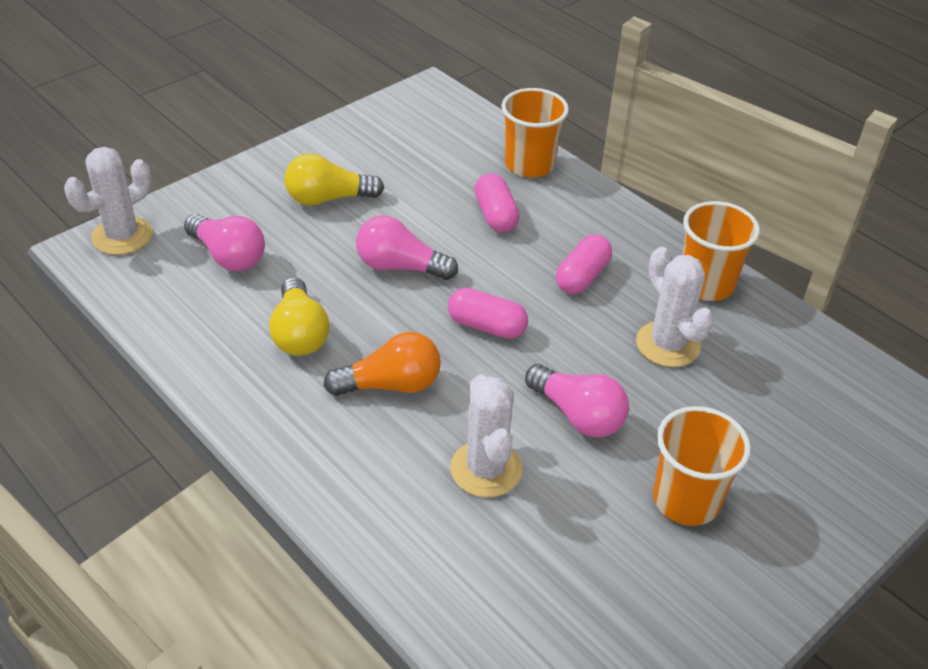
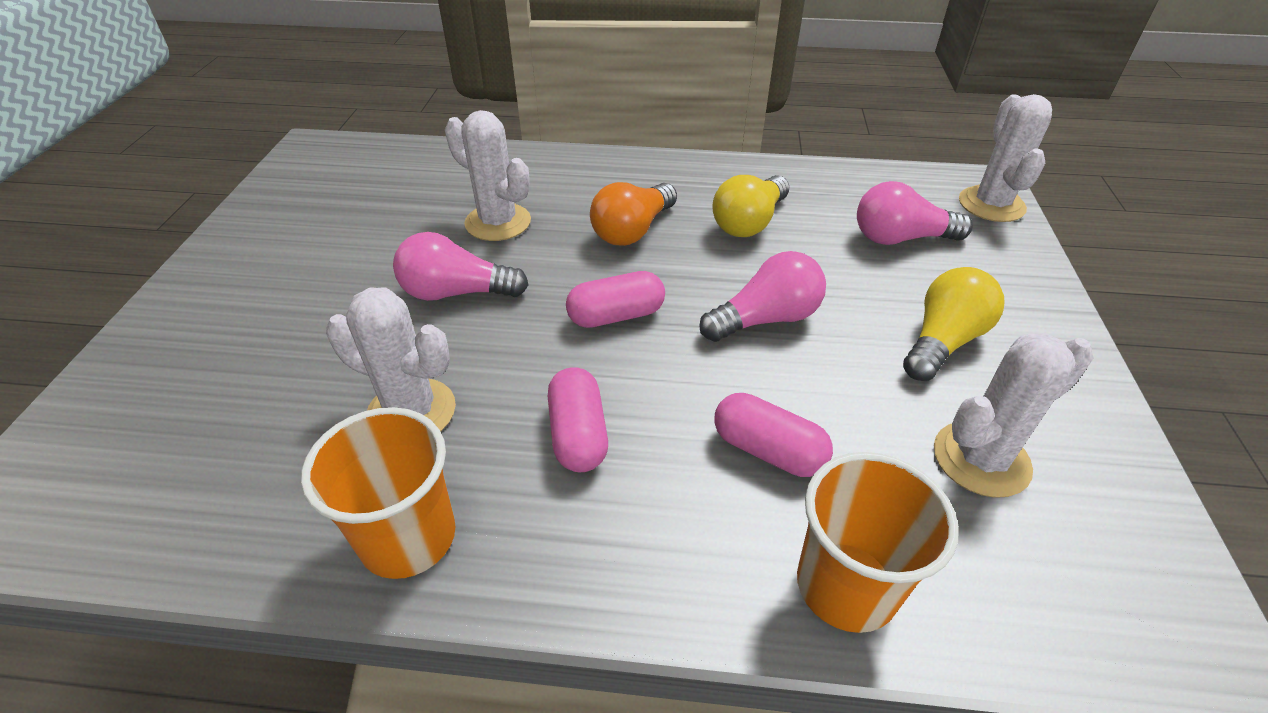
camera: 140 degrees right, 0 degrees up
yellow light bulb [269,277,329,356] -> yellow light bulb turned 90 degrees counterclockwise [712,175,789,237]
orange cup [653,406,751,526] -> none
none -> white cactus [934,333,1094,498]

